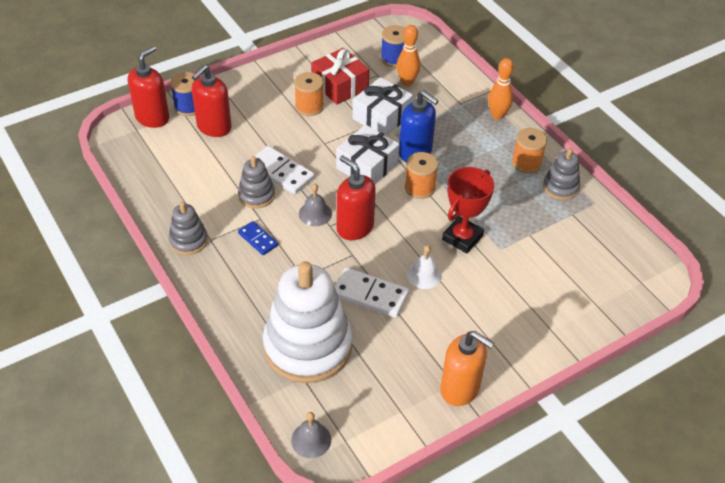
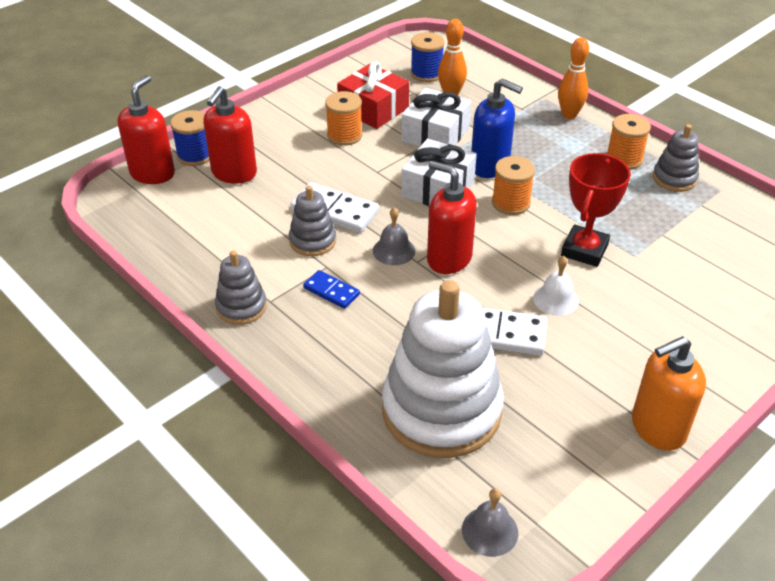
camera: 10 degrees left, 5 degrees down
orange soap dispenser [440,331,494,406] -> orange soap dispenser turned 135 degrees clockwise [632,336,706,451]

